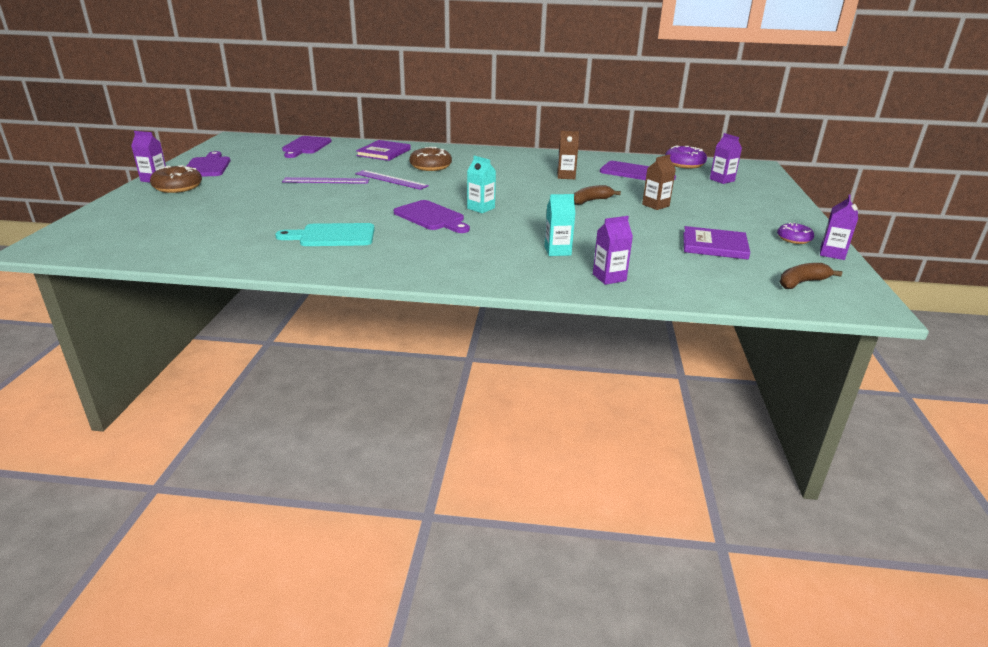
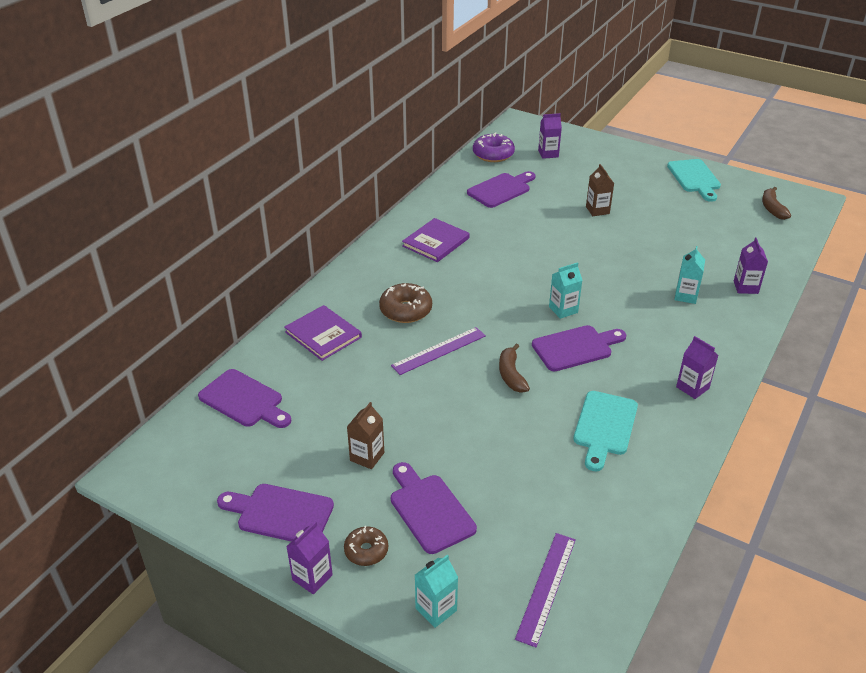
camera: 65 degrees left, 10 degrees up
brown donut [150,165,202,193] -> brown donut [344,526,388,566], size x0.64
purple ruler [282,177,370,184] -> purple ruler moved to [515,533,576,647]
brown carton [557,131,579,179] -> brown carton moved to [347,402,384,469]
brown banana [574,185,621,205] -> brown banana moved to [499,344,530,393]
purple book [684,226,750,260] -> purple book moved to [402,218,470,262]
purple donut [777,222,814,244] -> turquoise cutting board [667,159,721,202]
purple carton [820,194,858,260] -> purple carton moved to [676,336,719,399]
none -> purple cutting board [391,462,477,554]
none -> turquoise carton [415,554,458,628]

